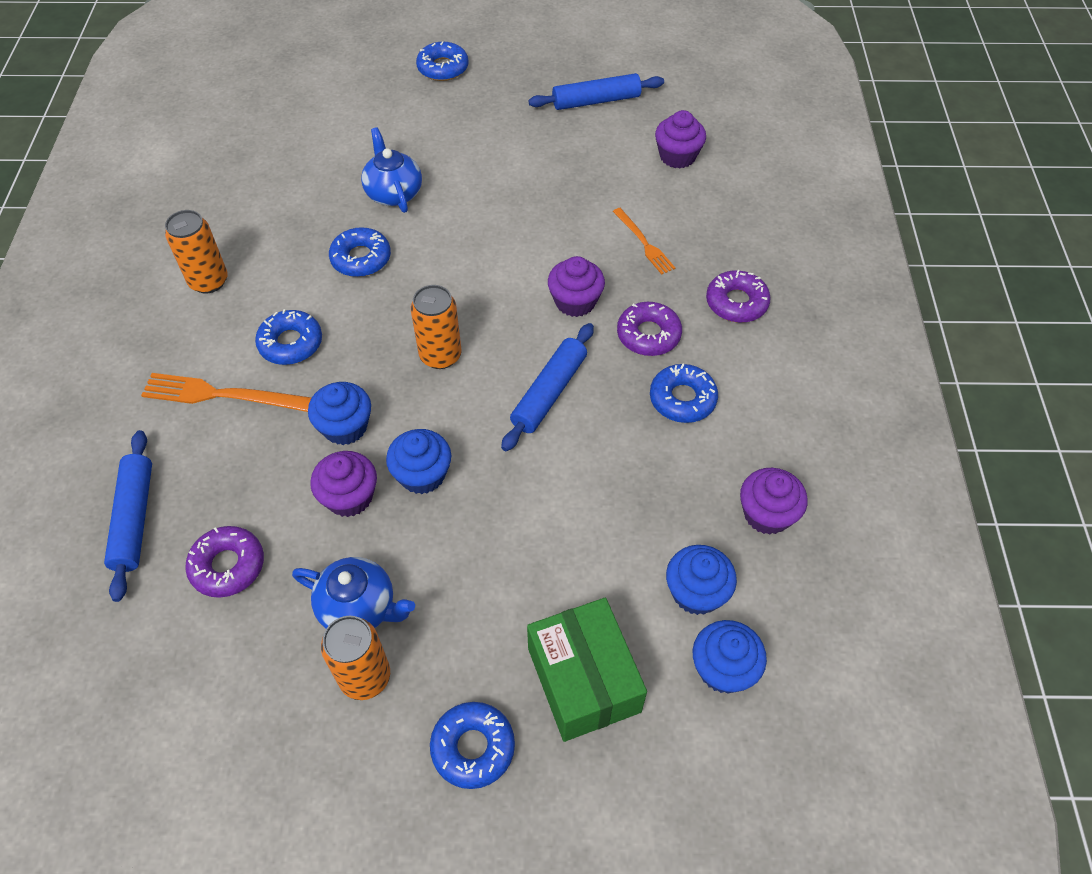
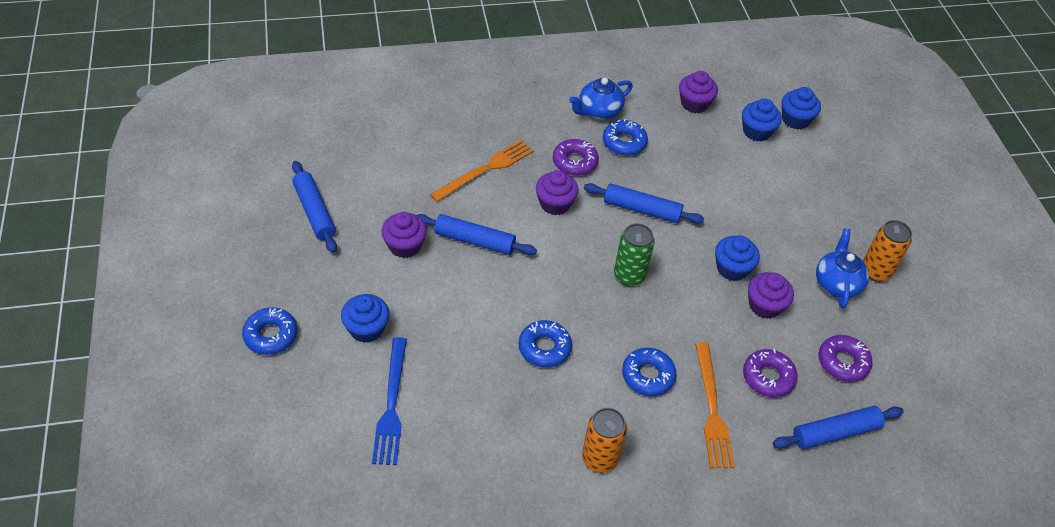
camera: 105 degrees left, 5 degrees down
blue cupcake [308,382,371,445] -> blue cupcake moved to [341,294,390,343]
blue teapot [361,127,422,213] -> blue teapot moved to [569,78,633,120]
orange can [411,285,462,369] -> green can [614,223,655,286]
blue donut [430,702,515,789] -> none
green box [527,598,647,742] -> none
orange fork [613,208,675,275] -> orange fork [430,140,534,202], size x1.60
purple cupcake [655,110,706,169] -> purple cupcake moved to [381,212,427,258]
purple donut [706,270,771,323] -> purple donut moved to [743,349,798,397]
none -> blue fork [372,337,407,465]
none -> blue rolling pin [417,214,537,255]

